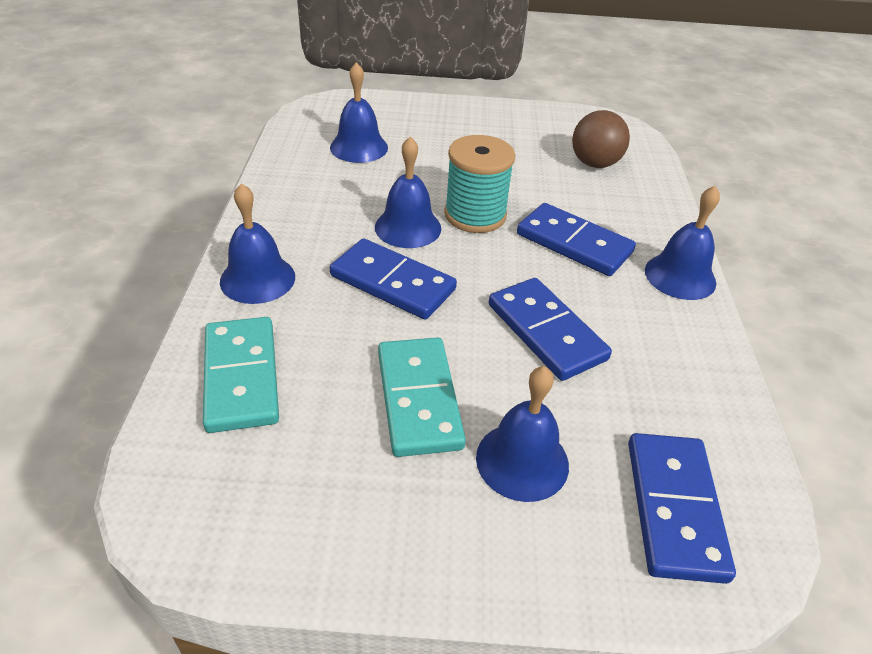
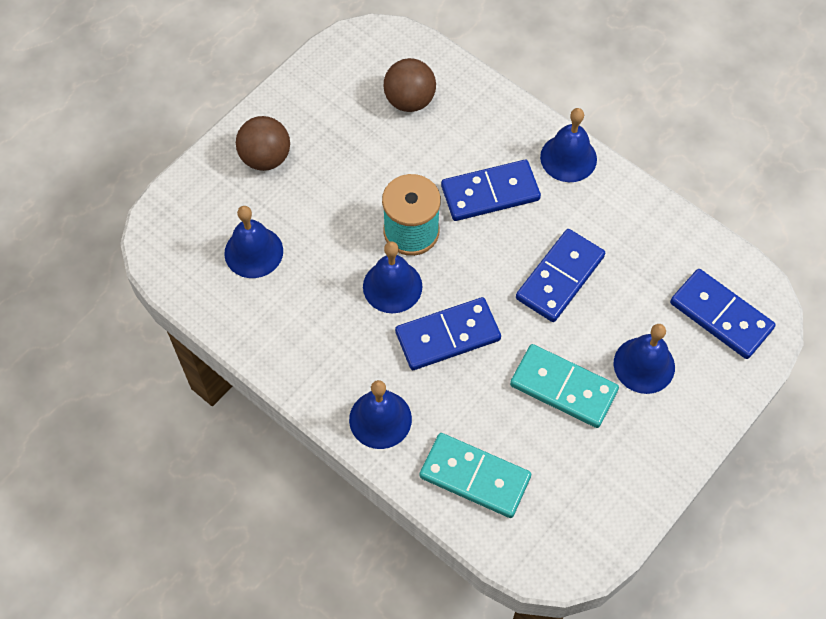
camera: 50 degrees left, 20 degrees up
blue domino [489,278,612,381] -> blue domino turned 60 degrees counterclockwise [516,229,605,322]
none -> brown ball [236,116,290,171]

